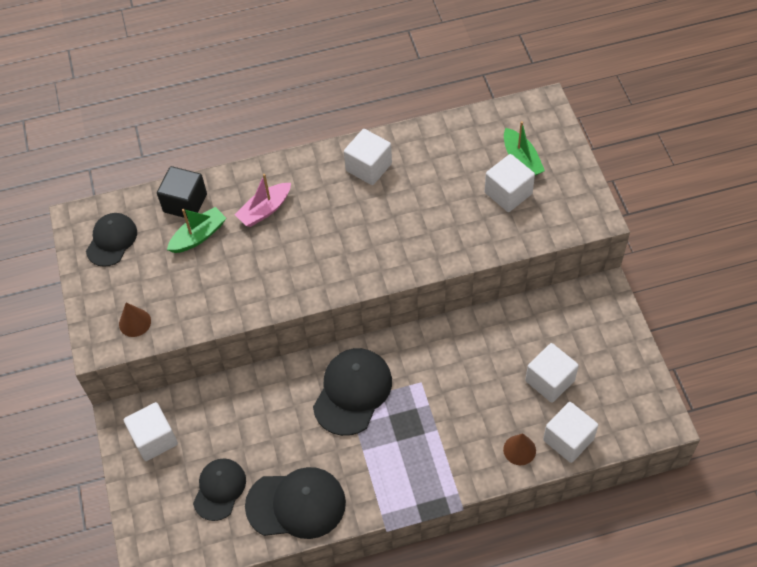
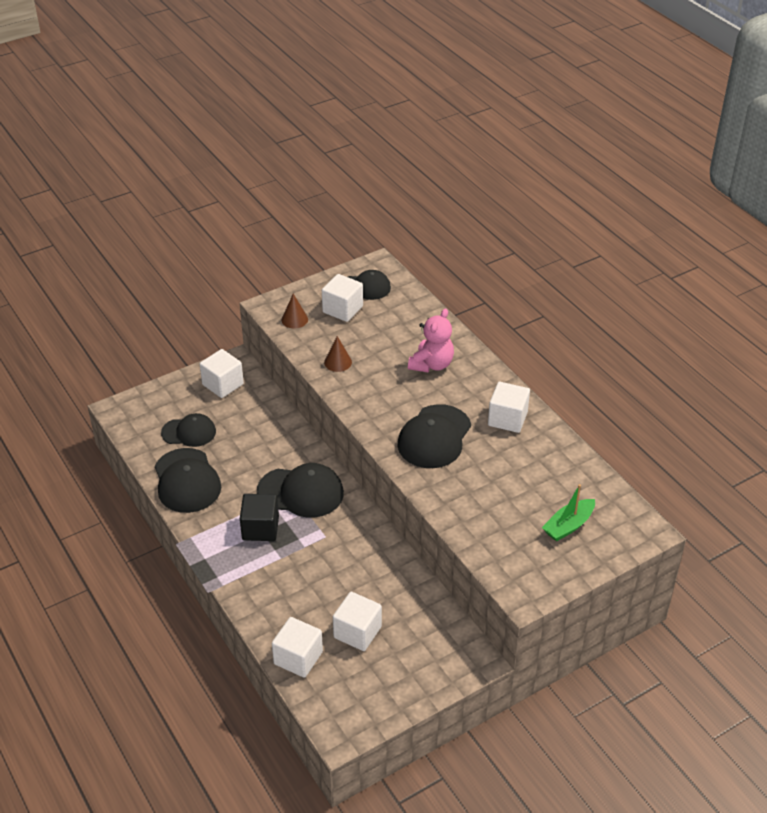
camera: 70 degrees right, 15 degrees down
black cube [157,166,207,219] -> black cube moved to [240,494,279,541]
green boat [167,207,226,253] -> none
pink boat [235,174,291,227] -> pink teddy bear [408,308,454,372]
white cube [485,154,535,212] -> white cube moved to [322,274,363,322]
brown cone [503,433,536,465] -> brown cone moved to [324,336,352,372]
none -> black cap [398,404,471,468]

